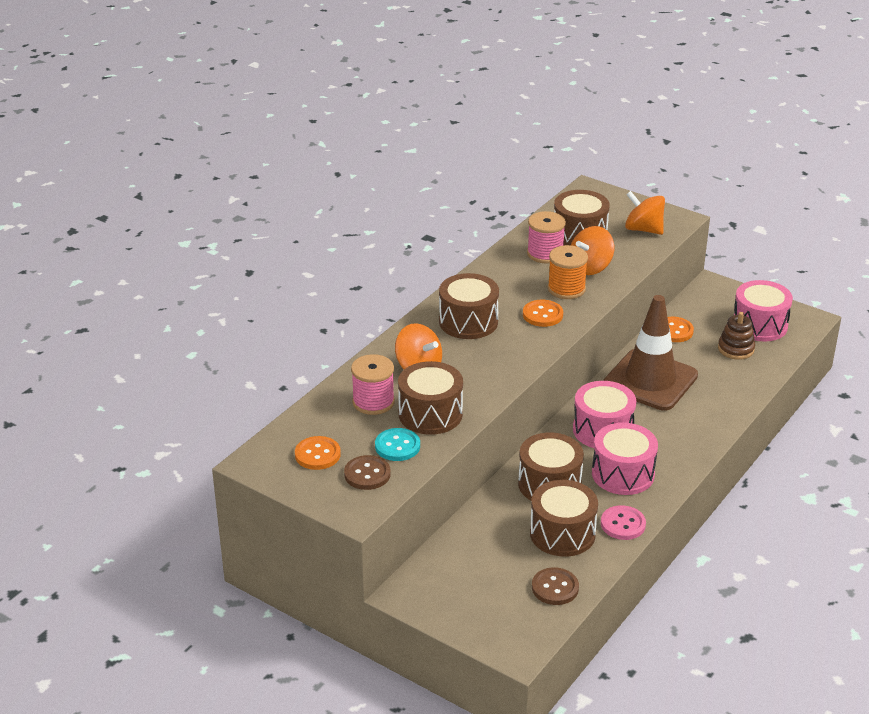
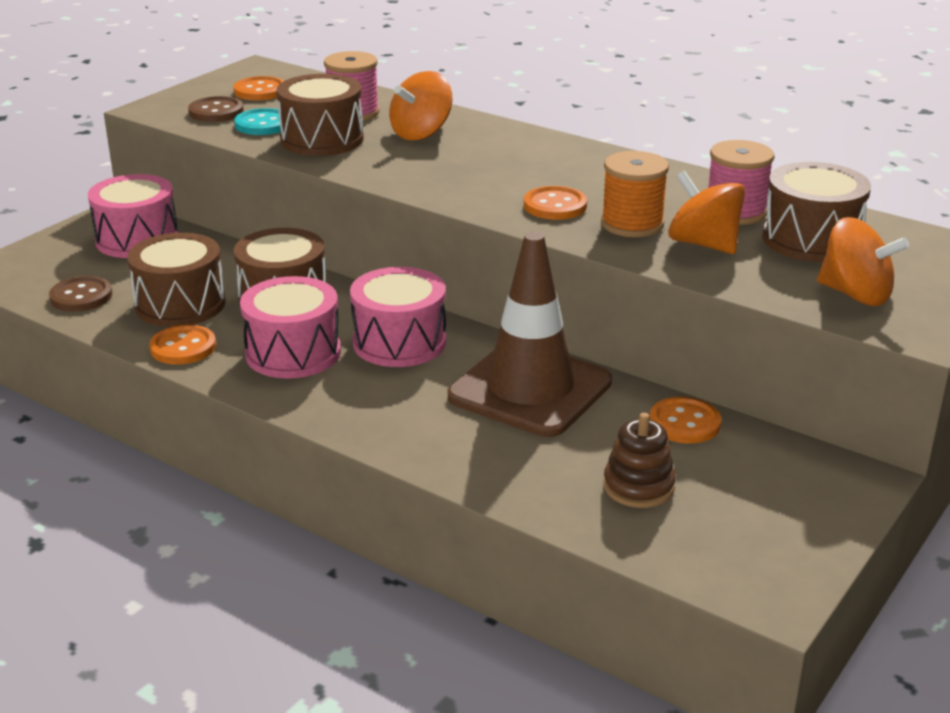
camera: 90 degrees right, 5 degrees down
brown drum [439,273,499,339] -> none
pink button [601,505,646,540] -> orange button [150,325,216,365]
orange spinning top [625,191,665,235] -> orange spinning top turned 90 degrees clockwise [817,217,909,306]
pink drum [734,280,793,341] -> pink drum moved to [88,174,178,258]

